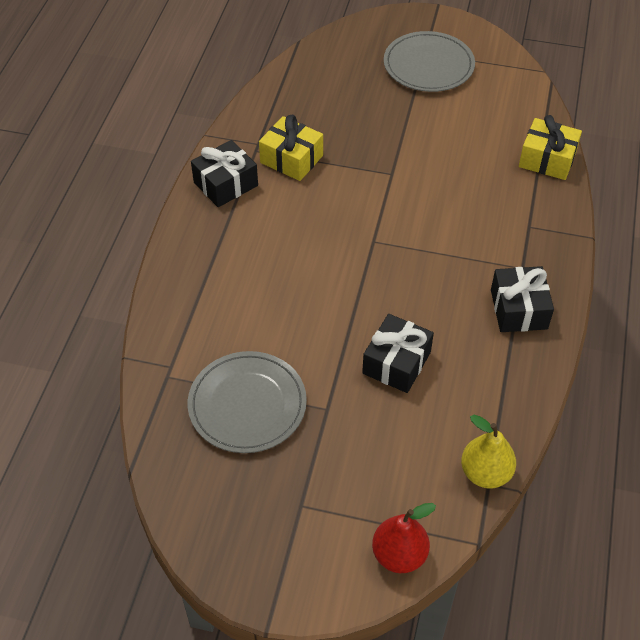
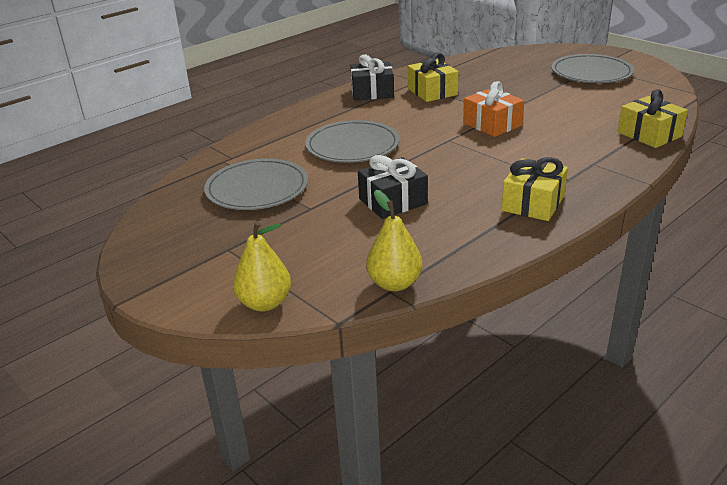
camera: 35 degrees right, 20 degrees down
red pear [372,503,436,573] -> yellow pear [233,221,291,311]
black gift [491,266,554,332] -> yellow gift [501,157,568,221]
none -> grey plate [305,120,400,163]
none -> orange gift [463,81,524,137]

